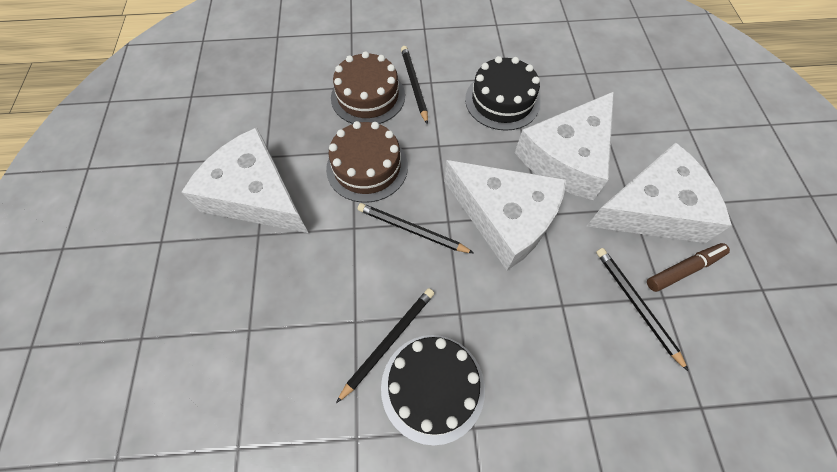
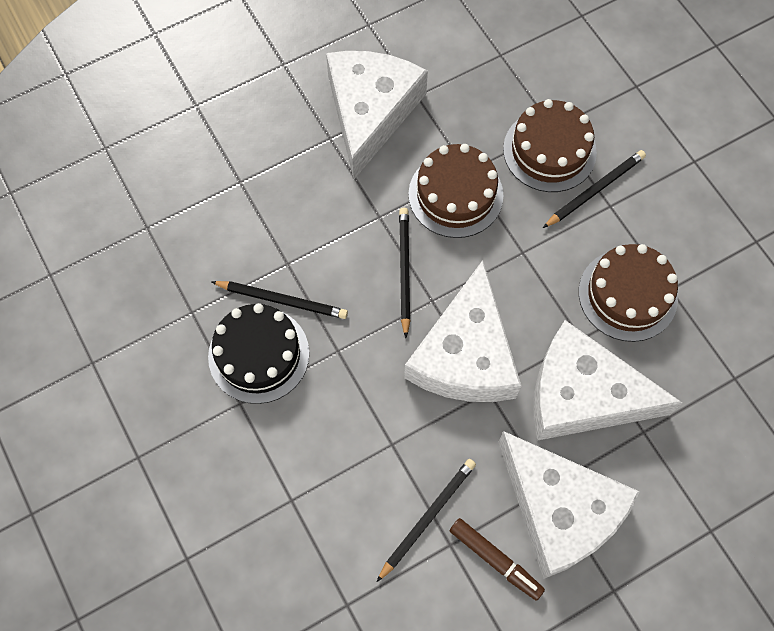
camera: 65 degrees right, 5 degrees up
black cake [465,56,540,131] -> brown cake [579,244,678,342]

